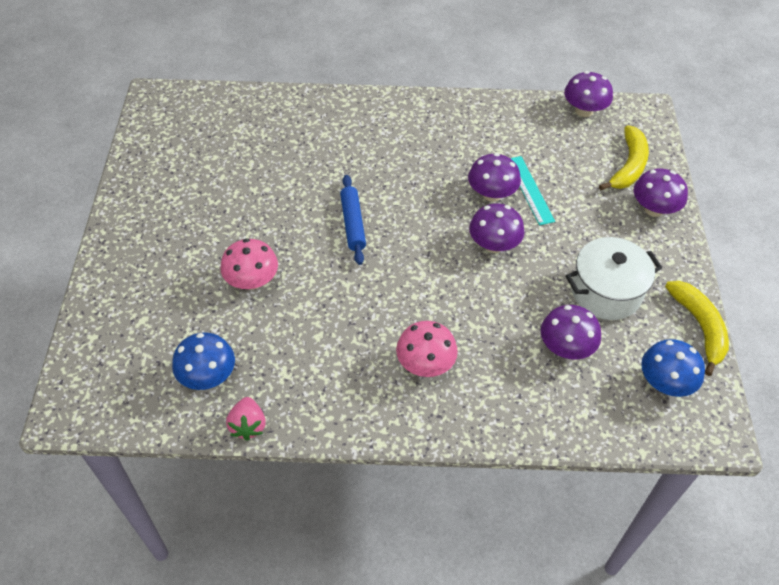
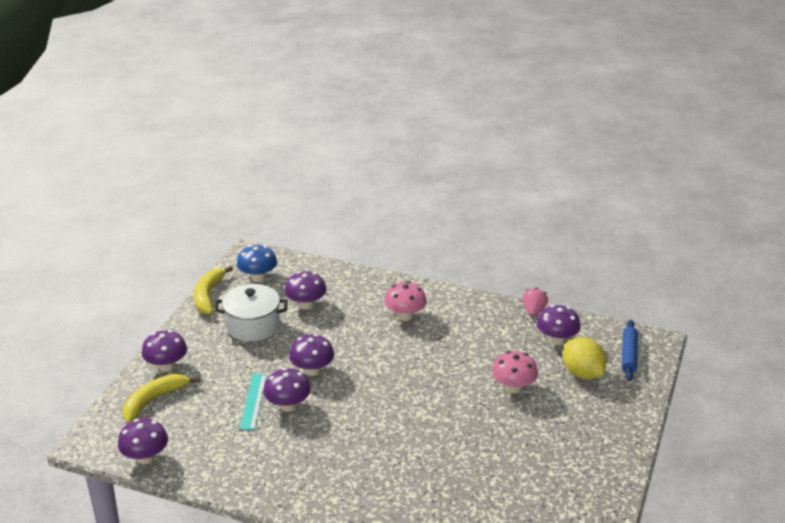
camera: 160 degrees left, 20 degrees down
blue mushroom [172,332,235,390] -> purple mushroom [537,305,581,345]
blue rolling pin [340,175,366,265] -> blue rolling pin moved to [622,320,638,381]
none -> yellow lemon [563,337,607,380]

